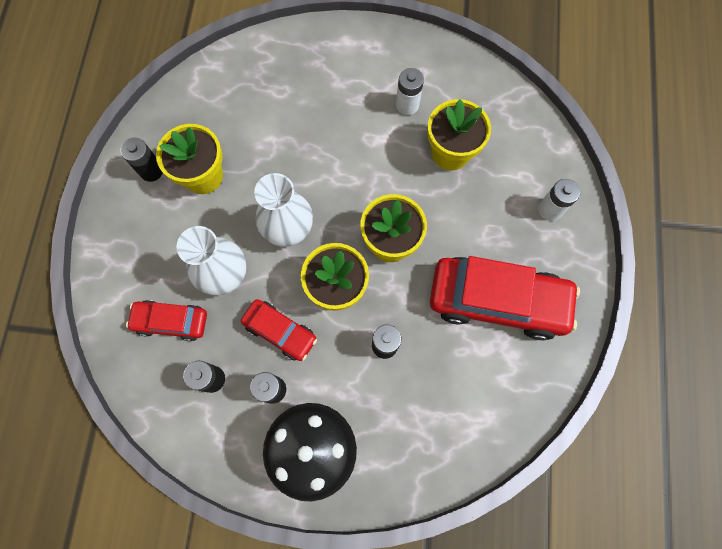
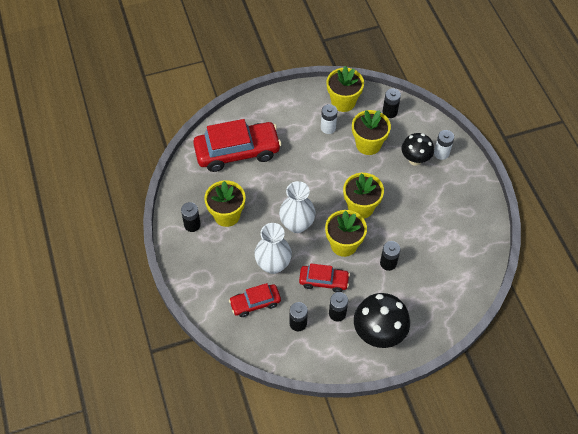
camera: 25 degrees left, 15 degrees down
red car [430,256,580,340] -> red car moved to [193,119,282,172]
none -> yellow flower pot [326,66,364,112]
none -> black battery [382,88,401,118]
none -> black mushroom [402,133,434,166]

